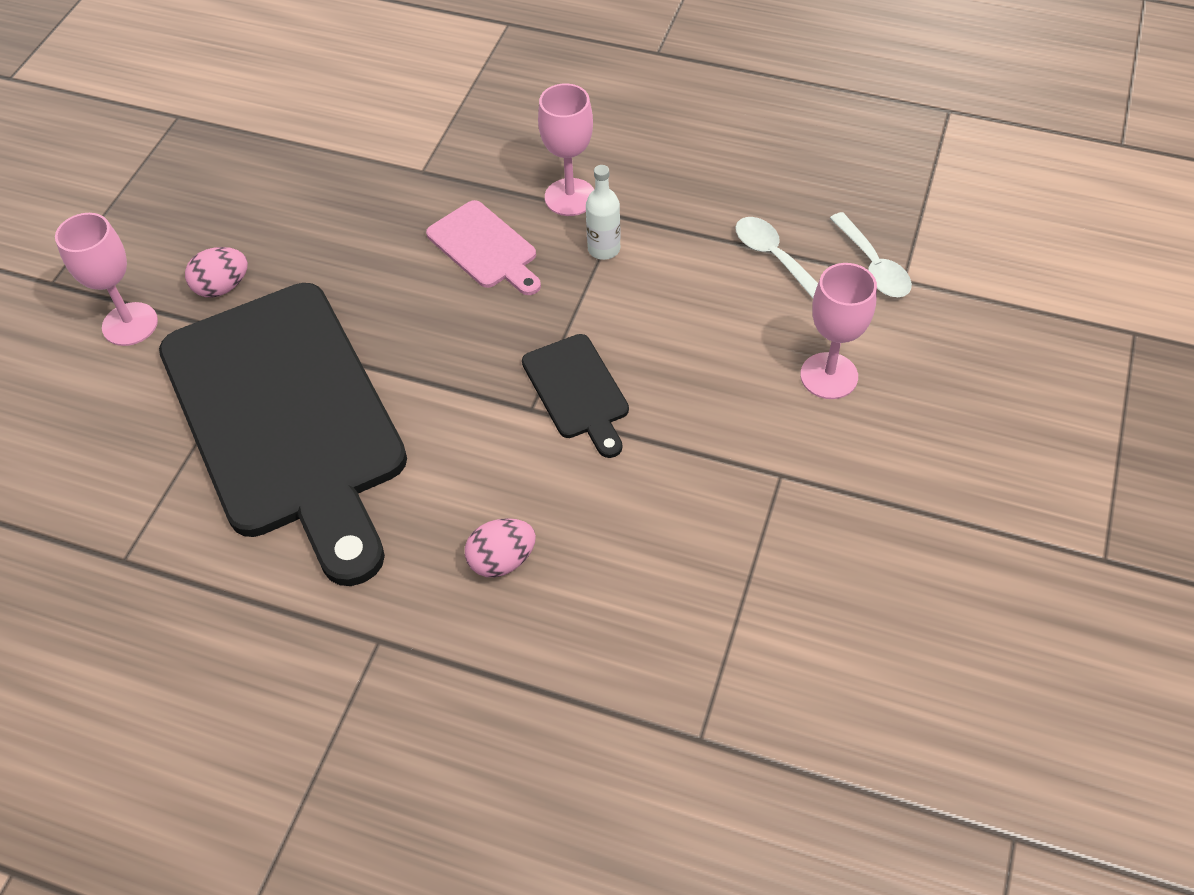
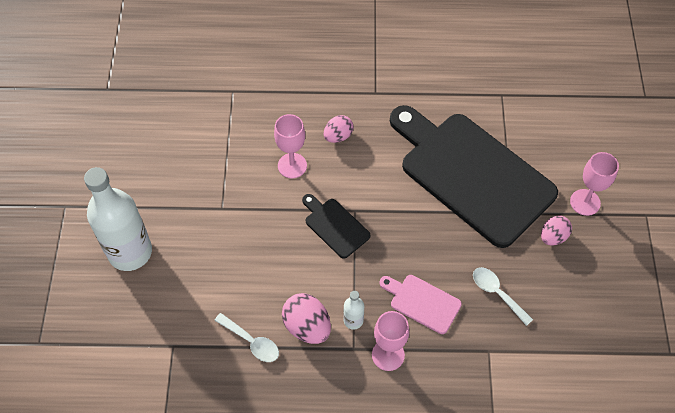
camera: 160 degrees right, 5 degrees up
pink goblet [800,263,877,399] -> pink goblet moved to [274,114,307,178]
white spoon [830,212,912,297] -> white spoon moved to [473,267,533,326]
none -> white bottle [84,167,152,271]
none -> pink egg [282,293,331,344]

